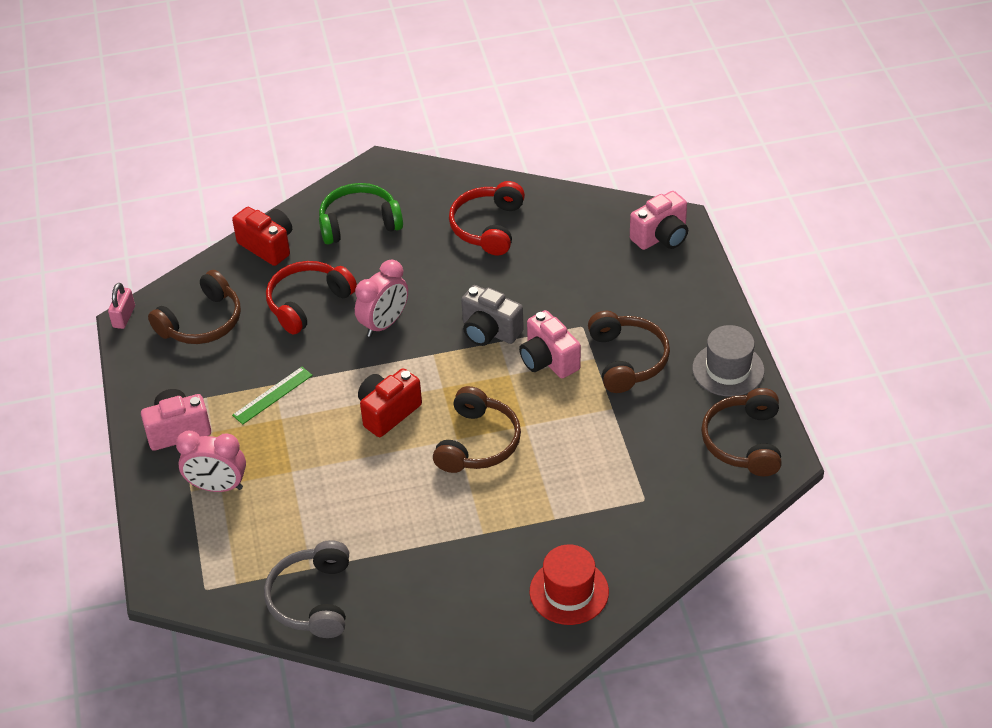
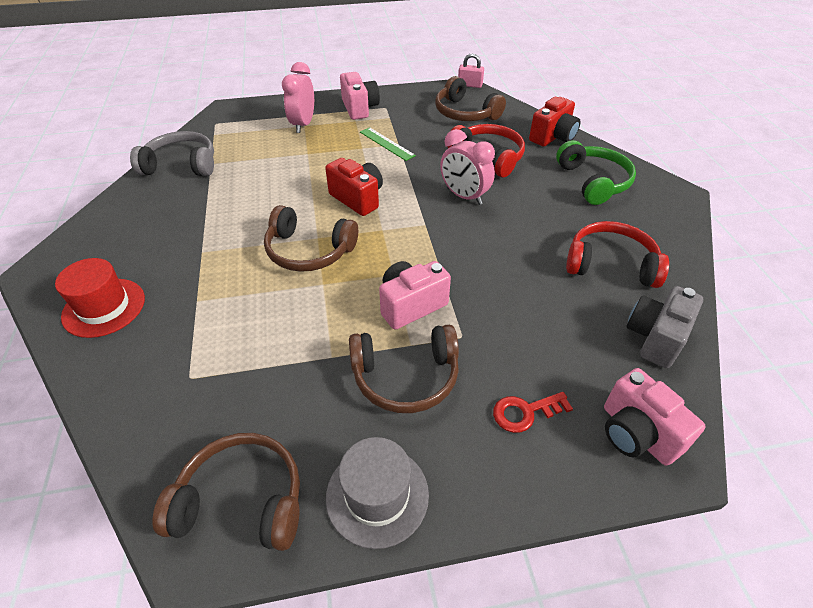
camera: 90 degrees right, 0 degrees up
grey camera [461,285,524,346] -> grey camera moved to [626,286,703,368]
none -> red key [493,392,573,433]

